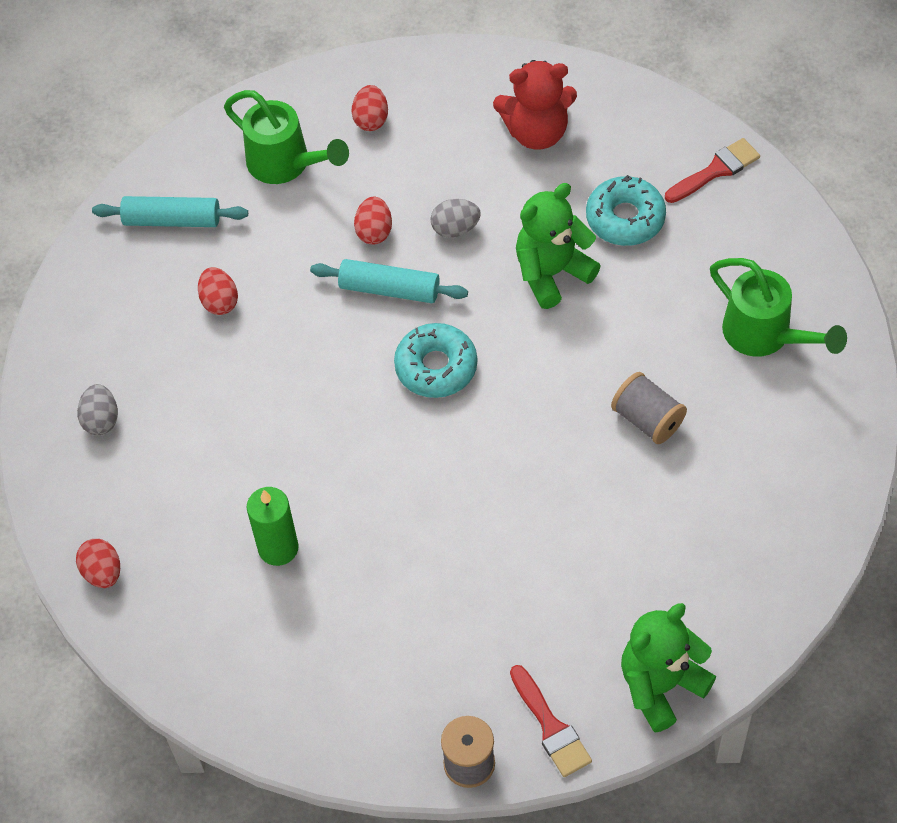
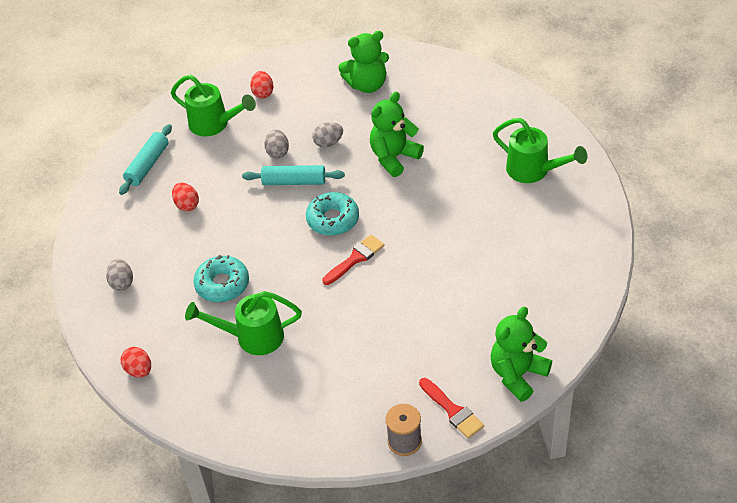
camera: 10 degrees left, 10 degrees down
turquoise rolling pin [92,196,248,227] -> turquoise rolling pin turned 60 degrees counterclockwise [119,124,172,195]
green candle [247,487,299,566] -> green watering can [185,291,302,355]
red egg [354,197,392,245] -> grey egg [265,129,289,158]
red teddy bear [493,60,577,149] -> green teddy bear [338,31,389,93]
turquoise donut [586,175,666,246] -> turquoise donut moved to [193,255,249,302]
grey spool [611,372,687,444] -> none
red brush [665,138,760,203] -> red brush moved to [322,235,384,285]

